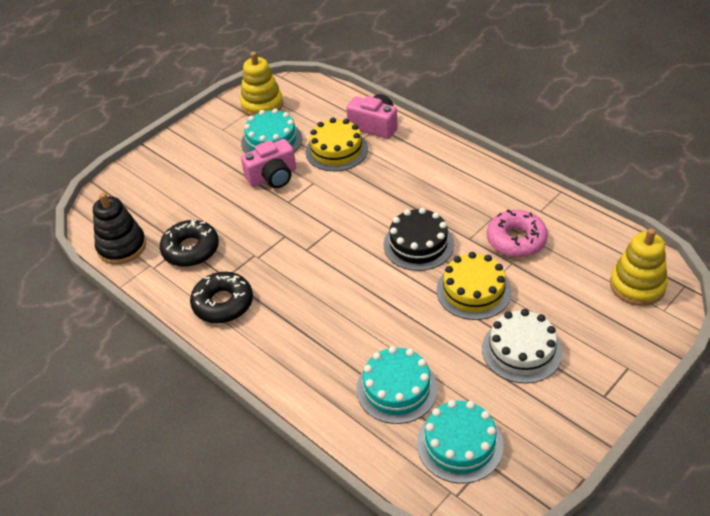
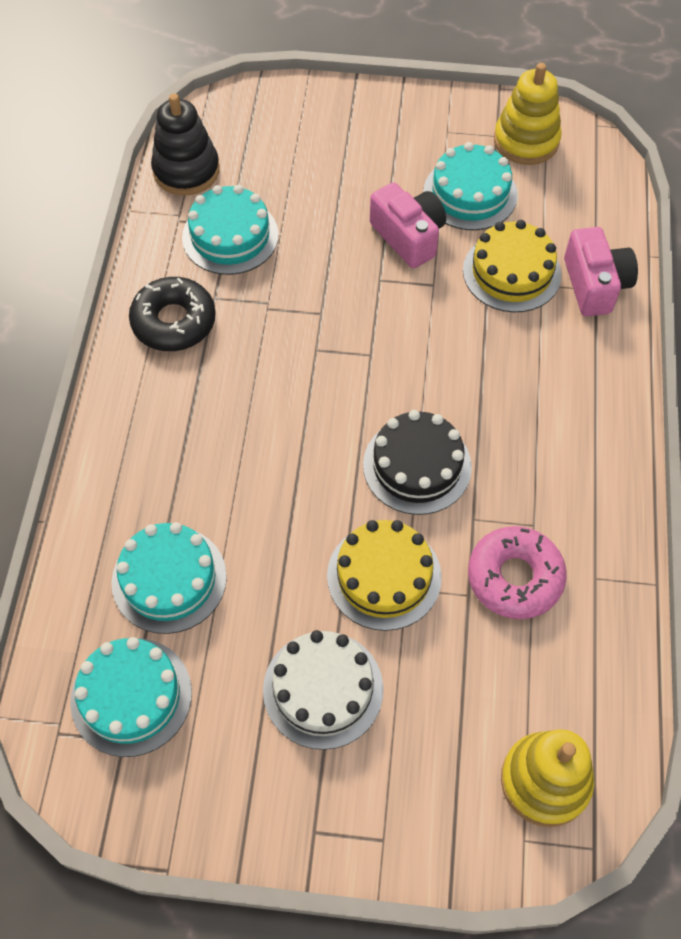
camera: 50 degrees right, 15 degrees up
black donut [160,220,219,267] -> turquoise cake [182,185,279,275]
pink camera [241,139,296,188] -> pink camera turned 150 degrees counterclockwise [370,182,446,268]

